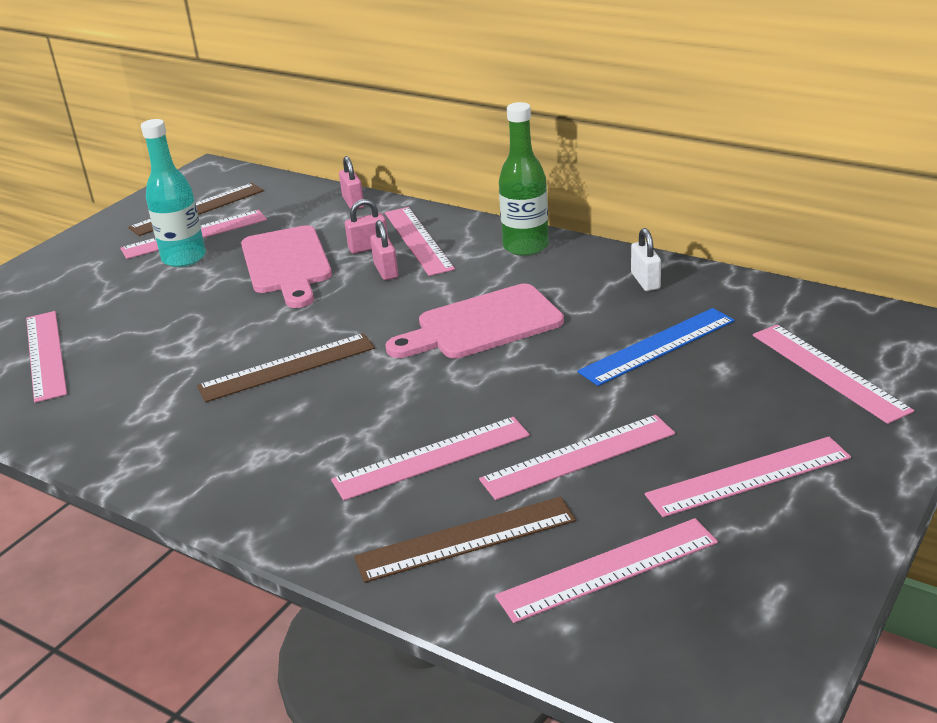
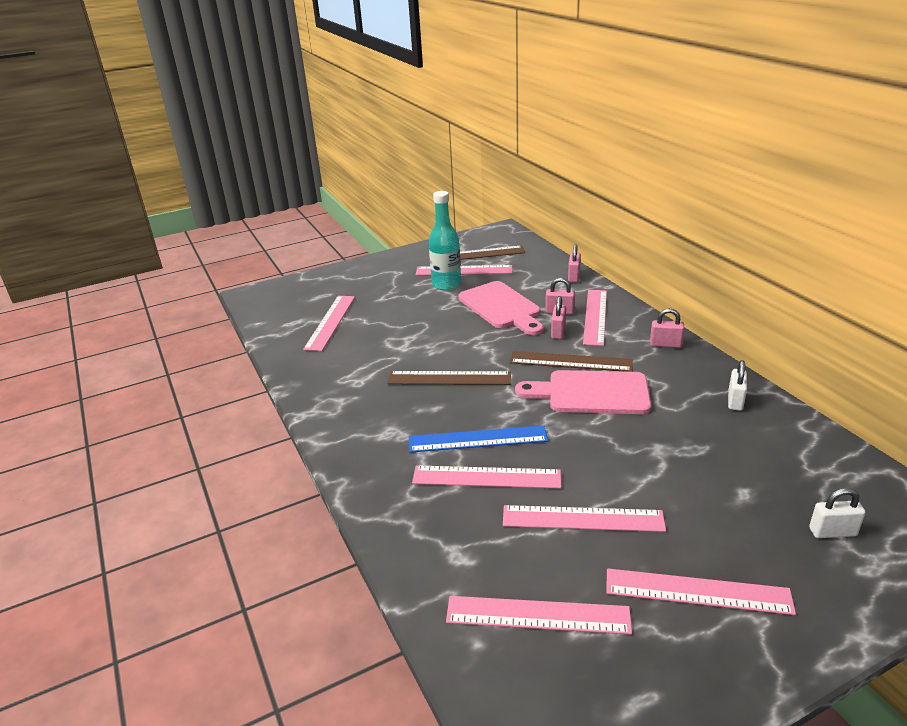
camera: 30 degrees right, 0 degrees up
pink cutting board [241,225,332,308] -> pink cutting board turned 45 degrees counterclockwise [458,281,543,335]
brown ruler [354,497,576,583] -> brown ruler moved to [510,351,633,372]
green bottle [499,102,549,256] -> pink padlock [650,308,685,348]
blue ruler [577,308,735,386] -> blue ruler moved to [409,425,548,453]
pink ruler [753,324,914,424] -> white padlock [809,488,866,538]

